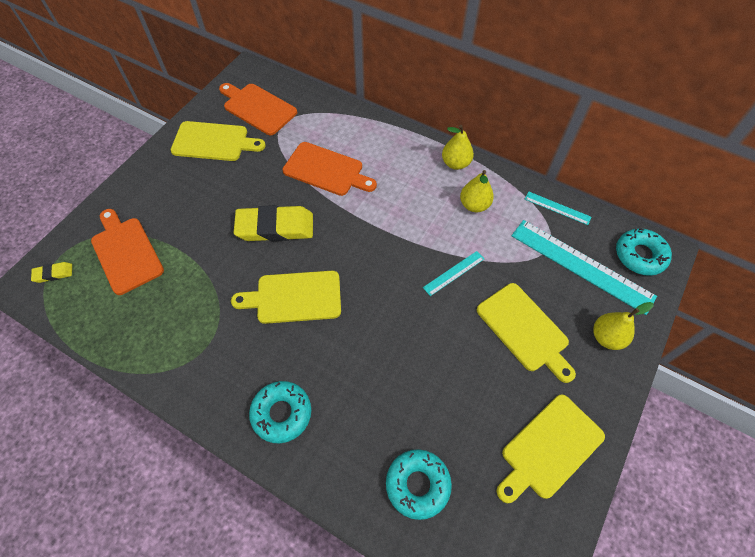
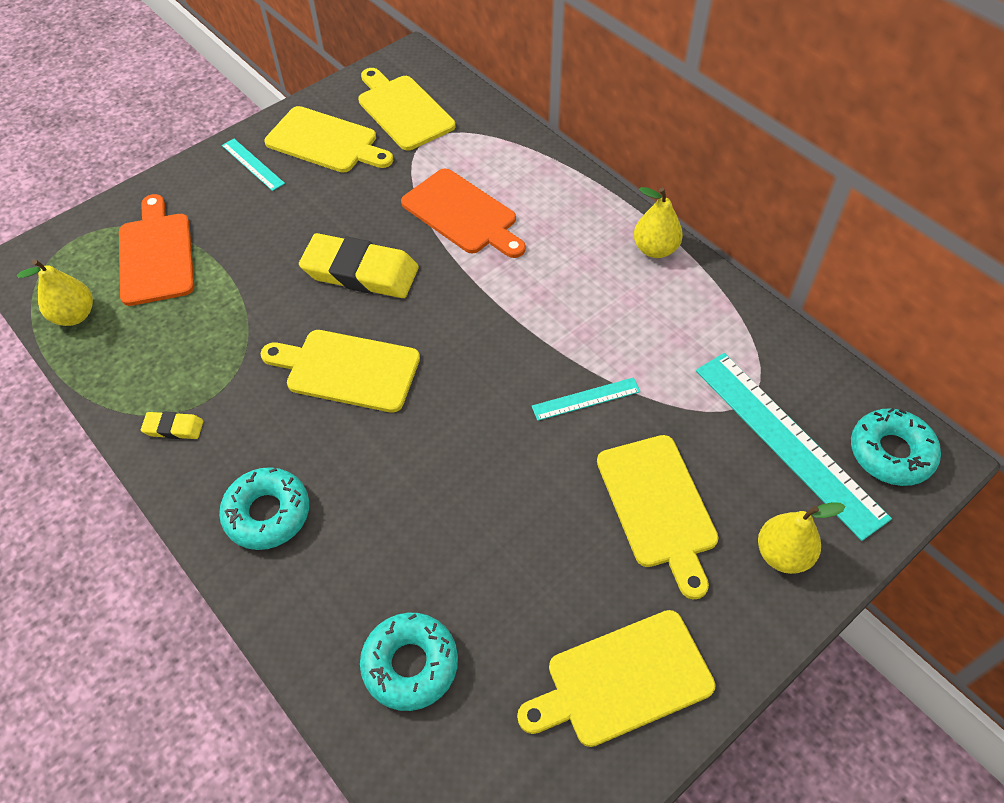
camera: 20 degrees right, 5 degrees down
yellow eraser [31,262,72,283] -> yellow eraser moved to [141,412,203,439]
orange cutting board [219,83,297,135] -> yellow cutting board [358,68,455,150]
yellow pear [460,170,494,212] -> yellow pear moved to [17,259,93,326]
turquoise ruler [525,191,591,225] -> turquoise ruler moved to [222,139,285,191]

